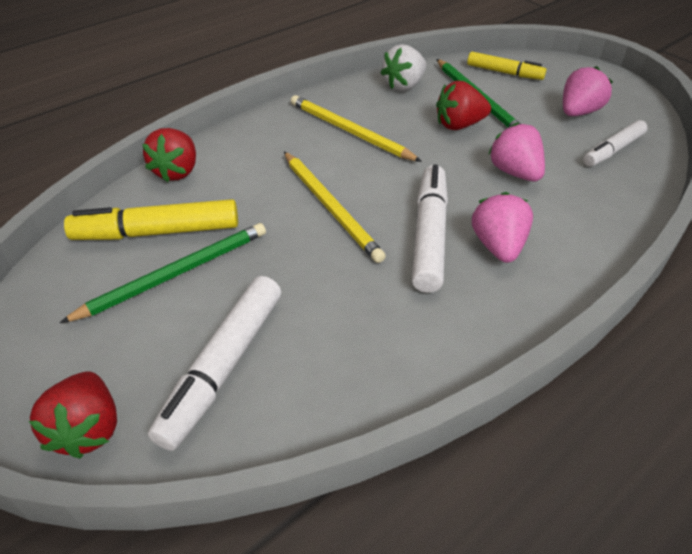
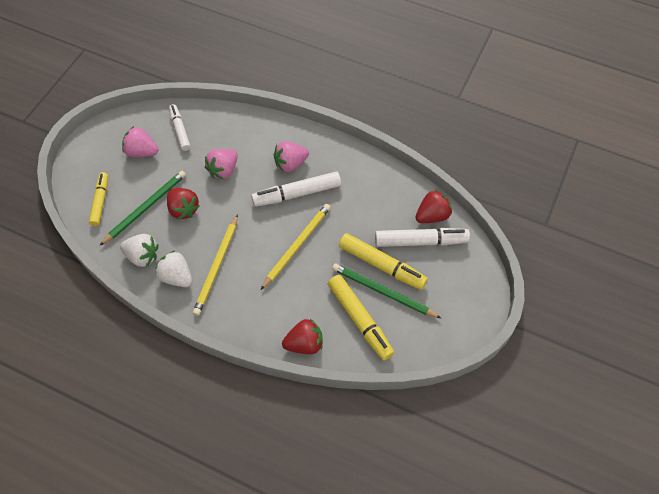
camera: 115 degrees left, 15 degrees up
red strawberry [29,371,117,459] -> red strawberry moved to [415,190,452,223]
white marker [583,120,648,167] -> white marker turned 135 degrees counterclockwise [169,104,191,151]
none -> white strawberry [155,251,192,287]
none -> yellow marker [339,233,428,290]

